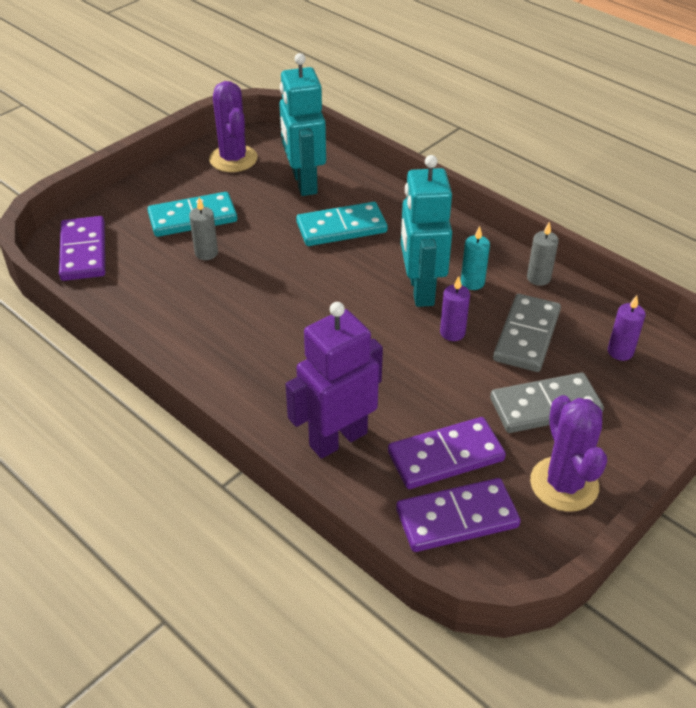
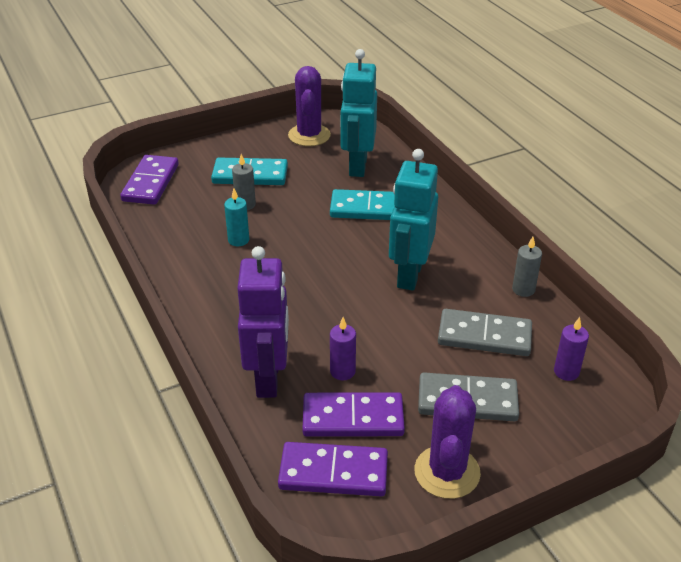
camera: 20 degrees right, 5 degrees down
purple robot [285,302,383,459] -> purple robot turned 105 degrees clockwise [237,246,289,398]
purple candle [440,276,470,341] -> purple candle moved to [330,317,356,380]
turquoise candle [461,226,490,290] -> turquoise candle moved to [224,188,249,246]
grey domino [493,294,561,372] -> grey domino turned 60 degrees clockwise [438,309,532,356]

